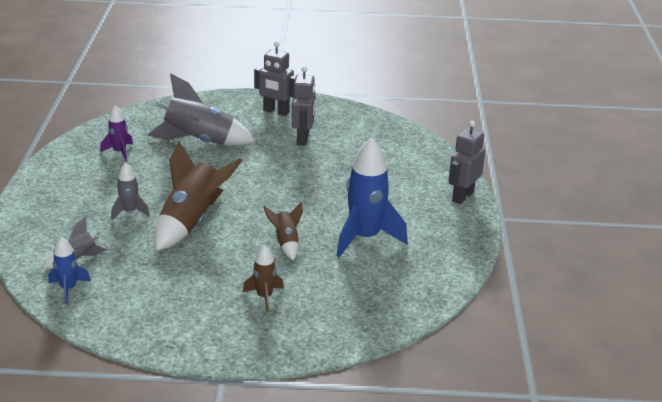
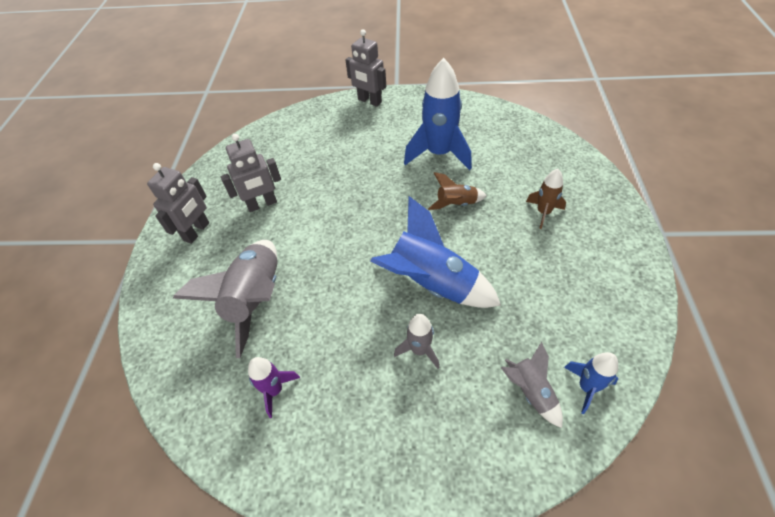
camera: 85 degrees left, 20 degrees up
brown rocket [154,141,242,251] -> blue rocket [370,196,501,308]
grey robot [292,66,316,146] -> grey robot turned 150 degrees clockwise [221,134,281,212]

